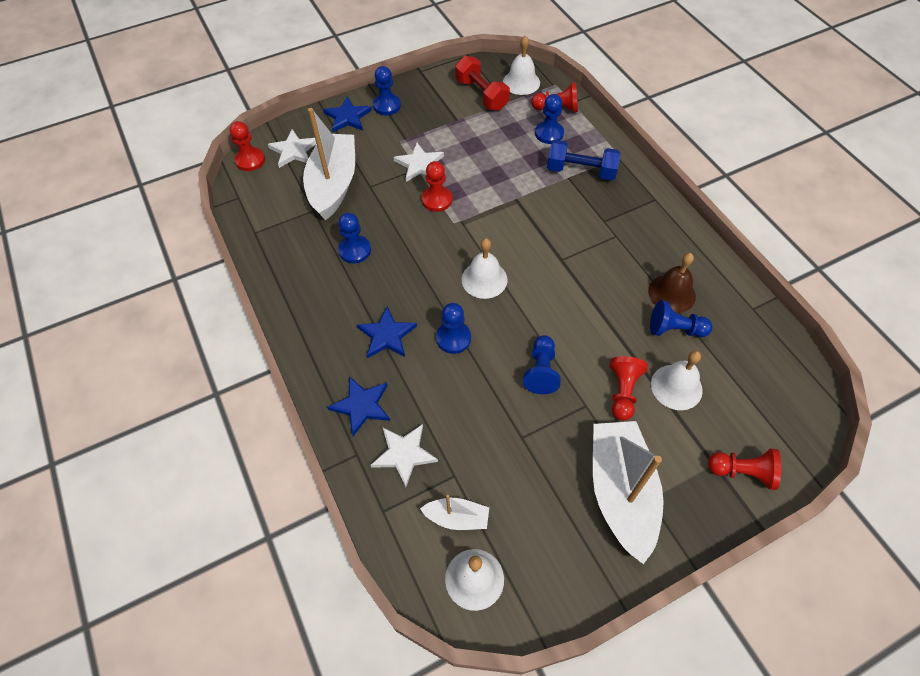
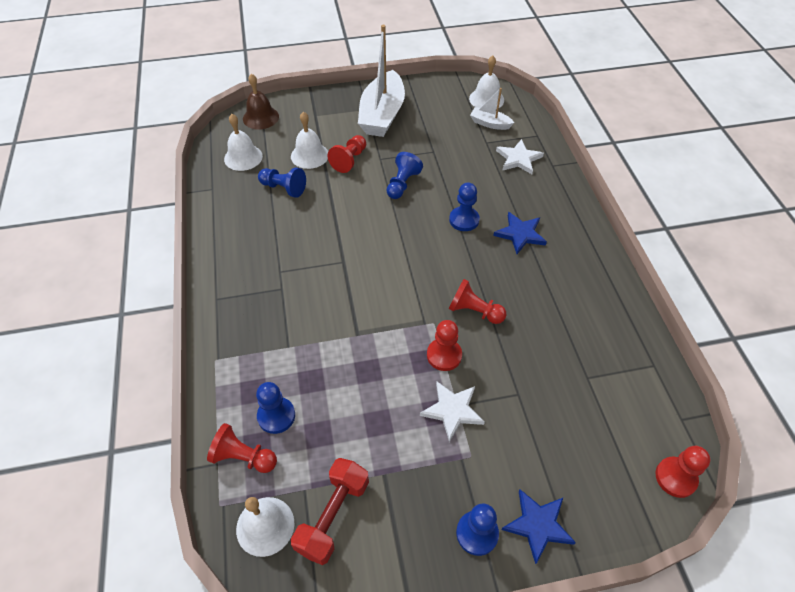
camera: 165 degrees left, 5 degrees down
white star [268,129,316,168] -> none
white boat [303,108,355,220] -> none
blue star [327,376,390,436] -> none
blue pawn [338,213,371,263] -> none
red dumbbell [455,56,510,111] -> red dumbbell turned 45 degrees clockwise [291,458,369,565]
white bell [462,238,508,299] -> white bell moved to [224,114,263,171]
blue dumbbell [547,140,621,181] -> none
brown bell [648,253,696,313] -> brown bell moved to [243,74,279,129]
red pawn [708,448,781,490] -> red pawn moved to [449,279,506,324]

